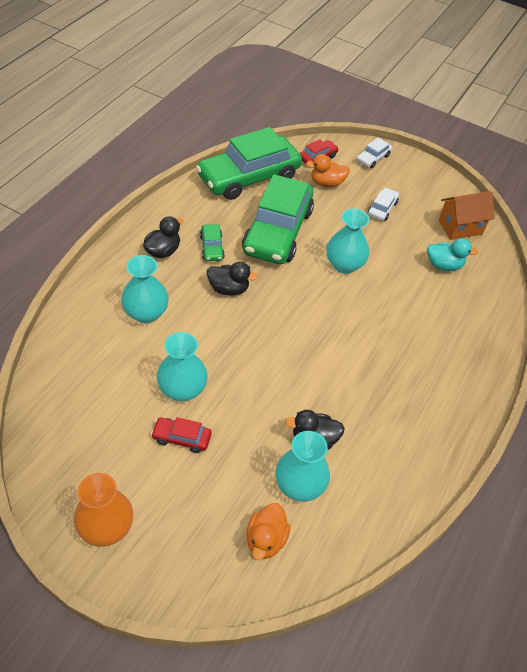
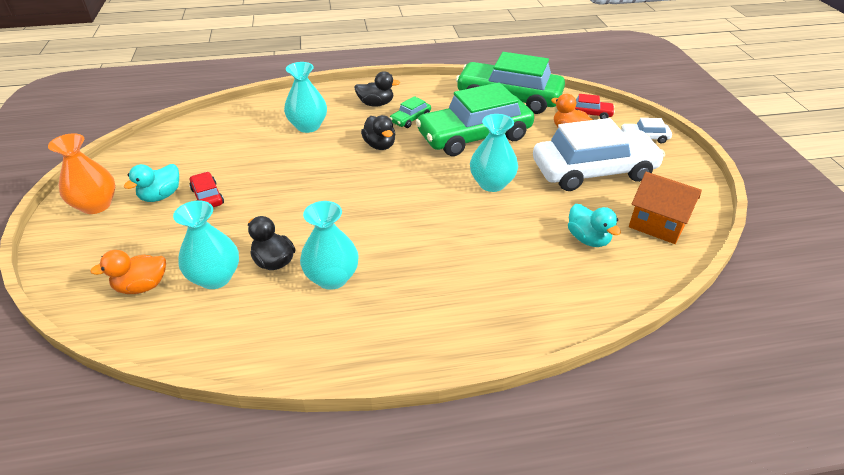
camera: 55 degrees right, 10 degrees down
turquoise vase [157,332,208,401] -> turquoise vase moved to [300,201,359,290]
white car [368,188,399,221] -> white car [533,118,665,191], size x2.39
none -> turquoise duck [124,164,179,202]

